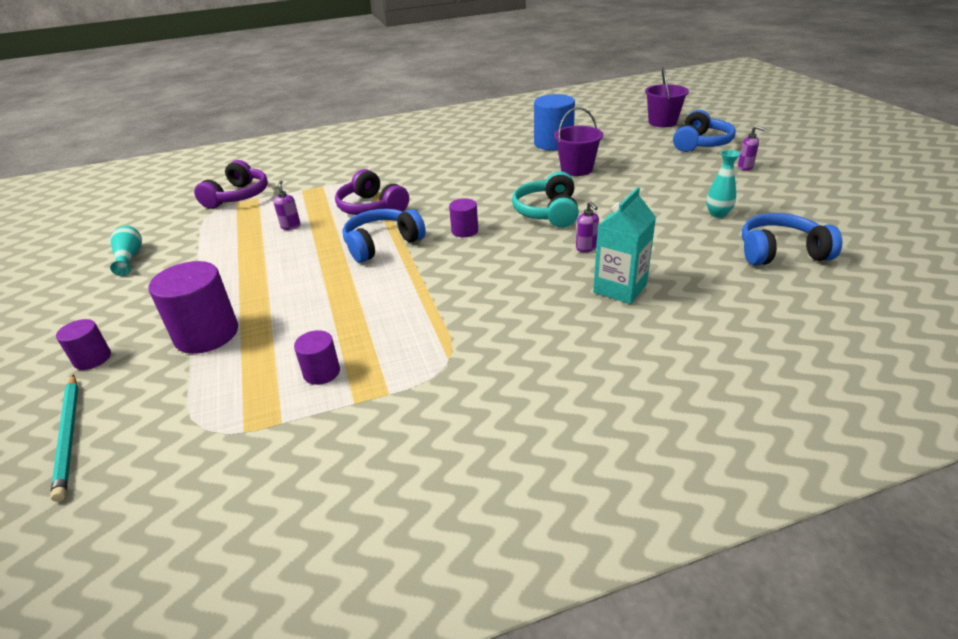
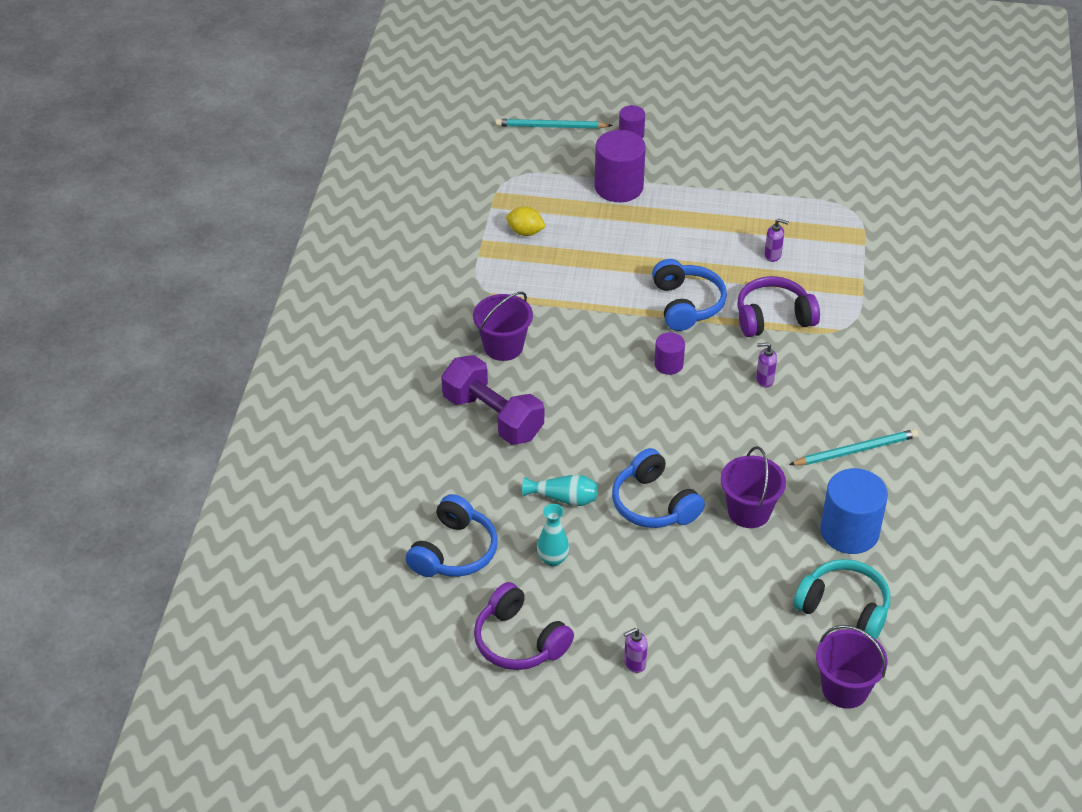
camera: 115 degrees right, 10 degrees up
turquoise vase [110,225,142,276] -> turquoise vase moved to [522,475,597,506]
purple headphones [194,160,268,209] -> purple headphones moved to [474,582,574,670]
purple cylinder [294,330,340,385] -> yellow lemon [506,207,546,236]
turquoise headphones [512,171,579,228] -> turquoise headphones moved to [793,559,890,639]
purple soap dispenser [576,201,599,252] -> purple soap dispenser moved to [756,343,777,388]
turquoise carton [593,187,656,304] -> purple dumbbell [441,355,544,445]
blue headphones [673,110,736,152] -> blue headphones moved to [612,448,705,528]
none -> purple bucket [473,292,533,361]
none -> turquoise pencil [789,429,918,465]

